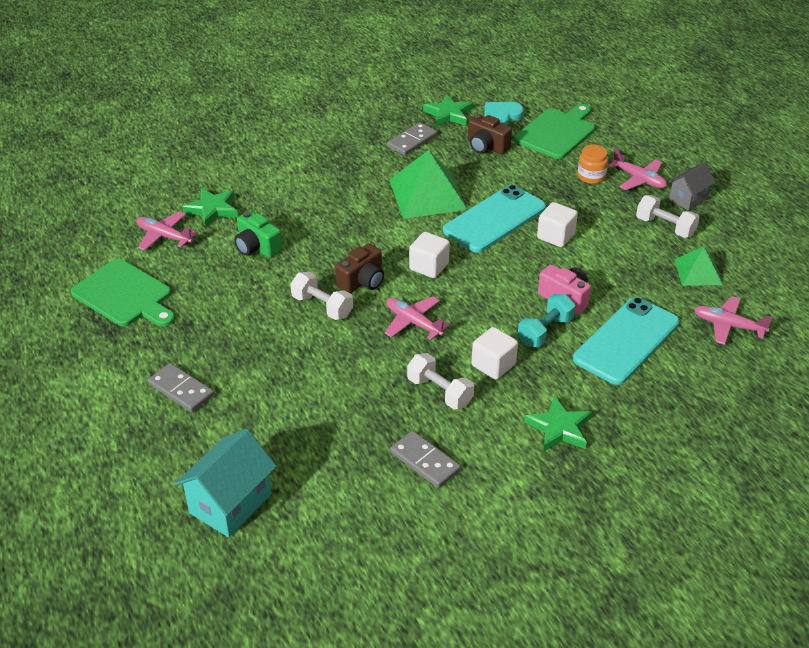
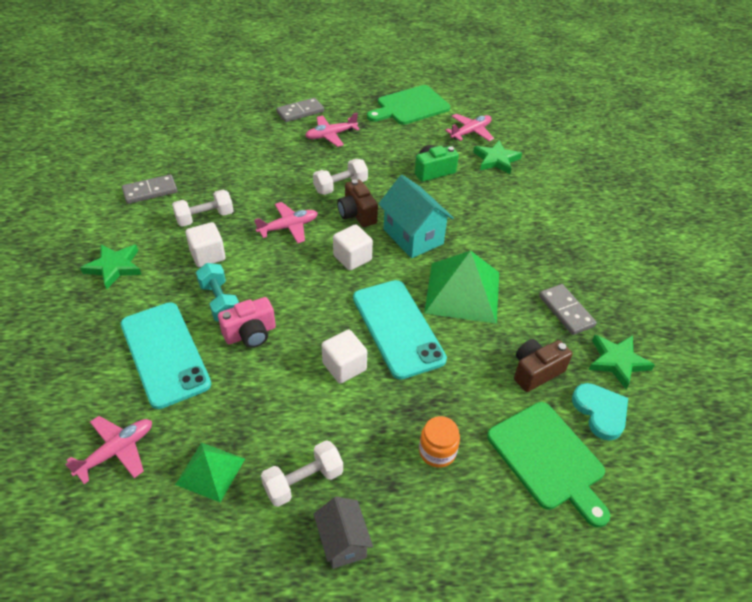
camera: 110 degrees right, 5 degrees up
turquoise house [175,429,277,537] -> turquoise house moved to [379,175,454,258]
pink plane [608,148,667,190] -> pink plane moved to [305,113,360,147]

